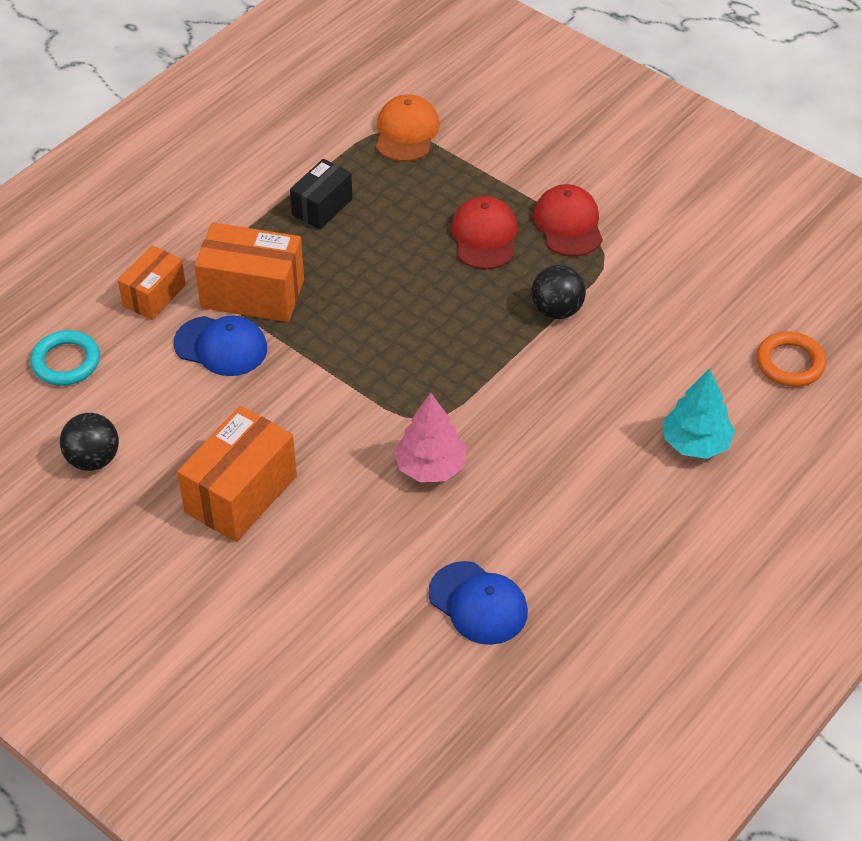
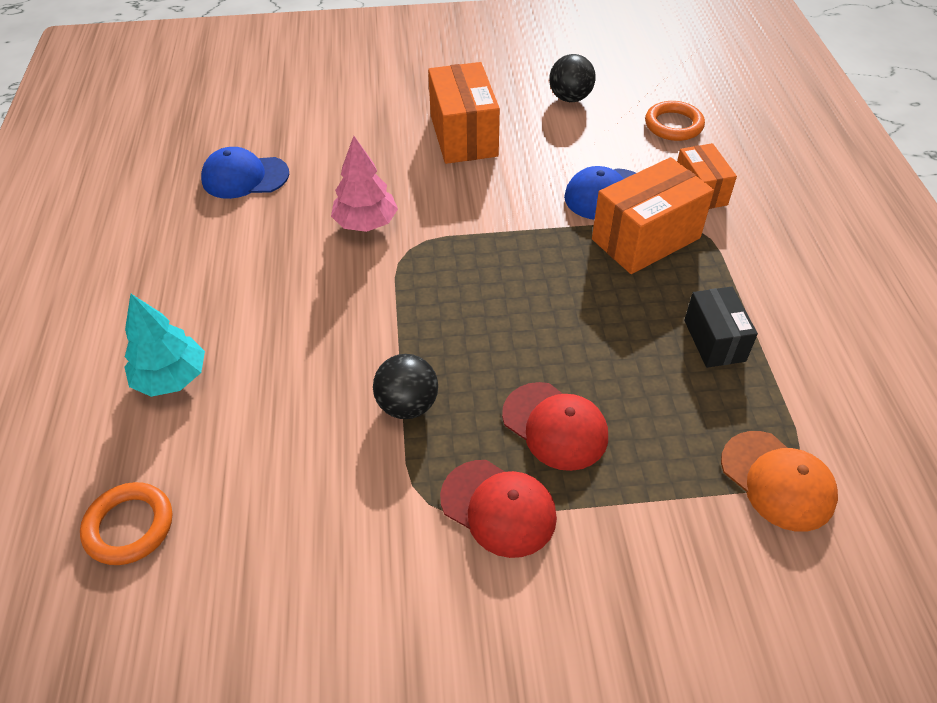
camera: 135 degrees right, 0 degrees up
turquoise ring [30,330,100,386] -> orange ring [645,101,705,141]

